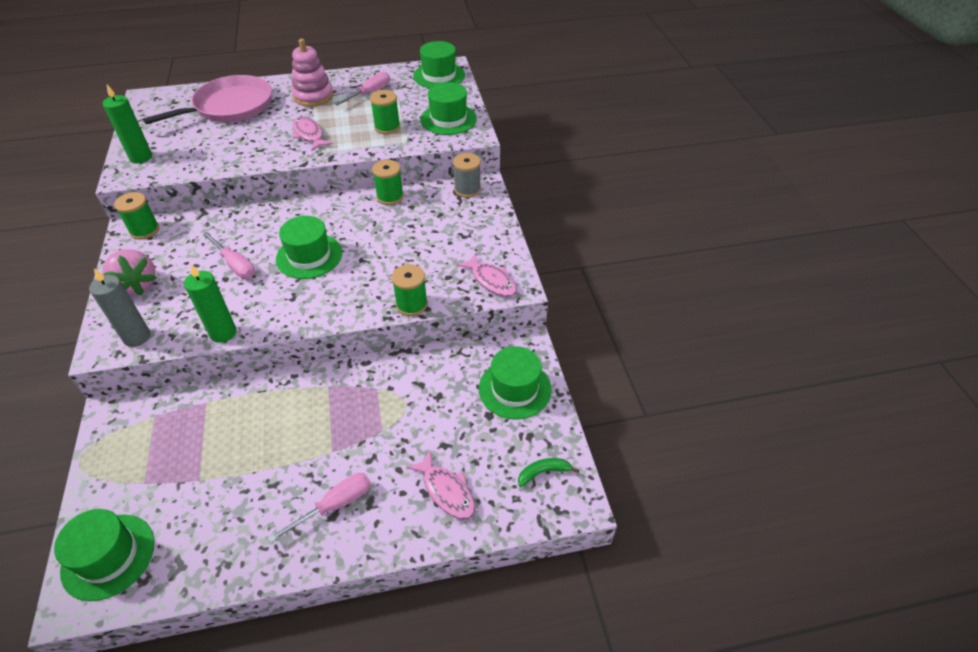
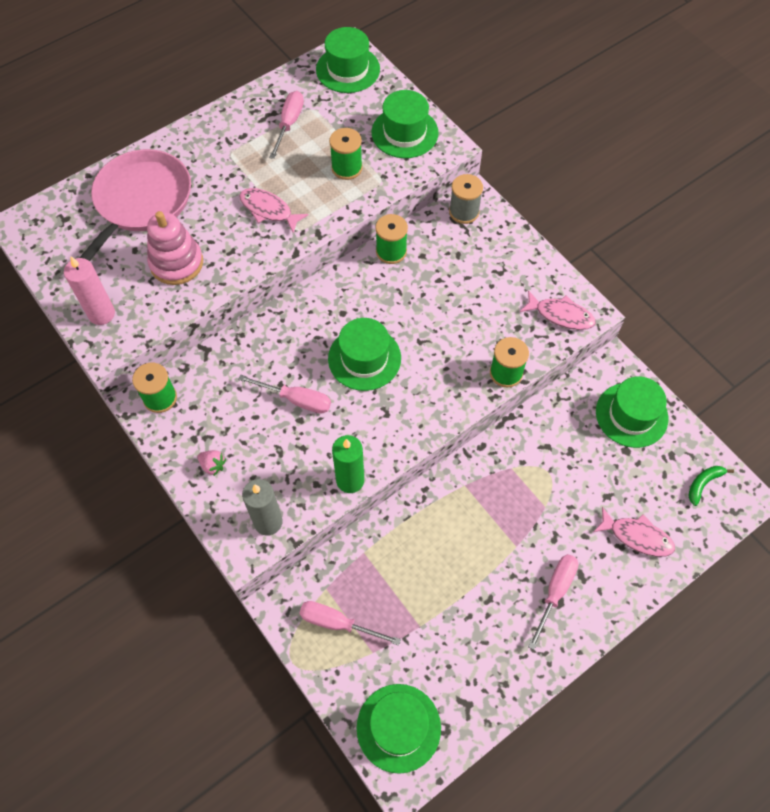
camera: 25 degrees left, 15 degrees up
pink strawberry [102,249,157,295] -> pink strawberry [197,450,226,476], size x0.48
green candle [103,85,152,164] -> pink candle [64,256,115,325]
pink stacking toy [292,39,334,107] -> pink stacking toy moved to [147,211,203,285]
none -> pink screwdriver [299,601,401,646]

